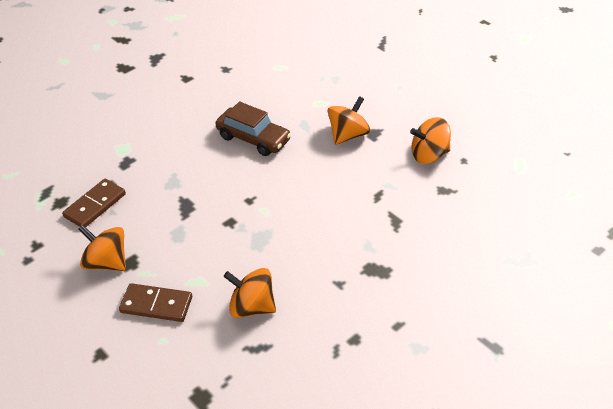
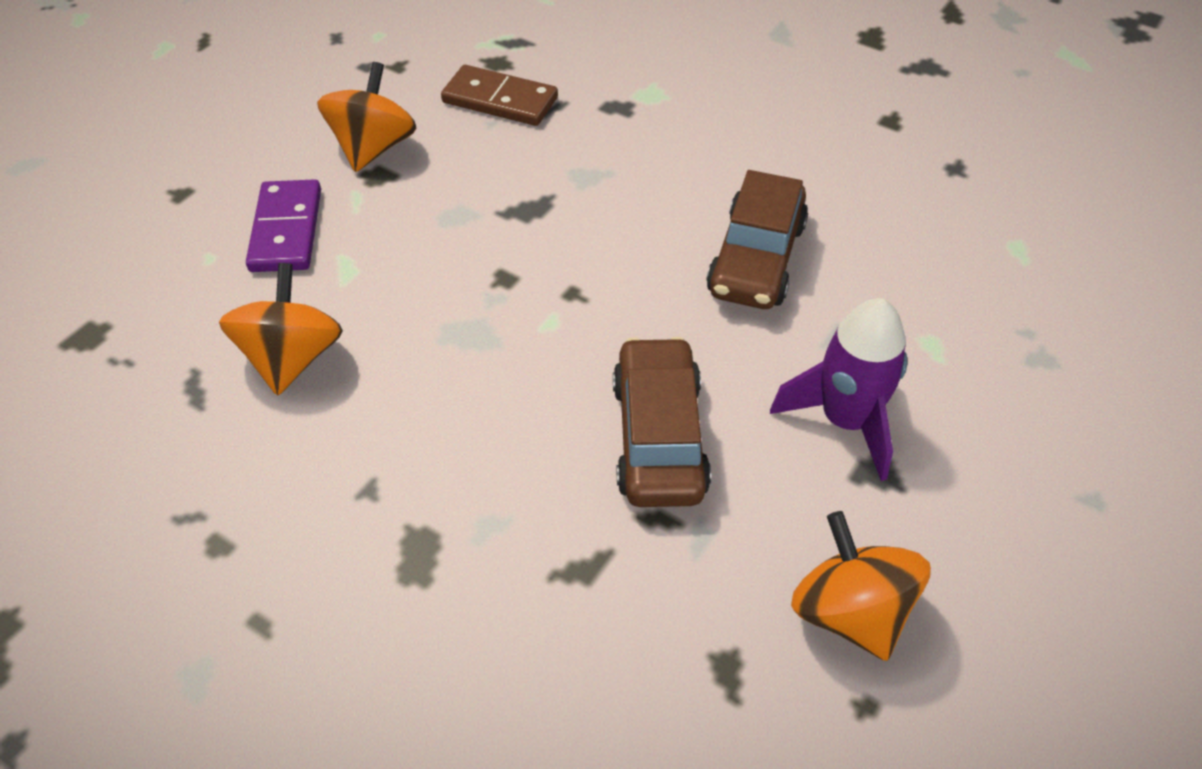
camera: 75 degrees right, 5 degrees up
brown domino [119,283,192,322] -> purple domino [246,179,321,272]
orange spinning top [327,96,370,145] -> purple rocket [770,298,907,481]
none -> brown car [613,337,711,507]

